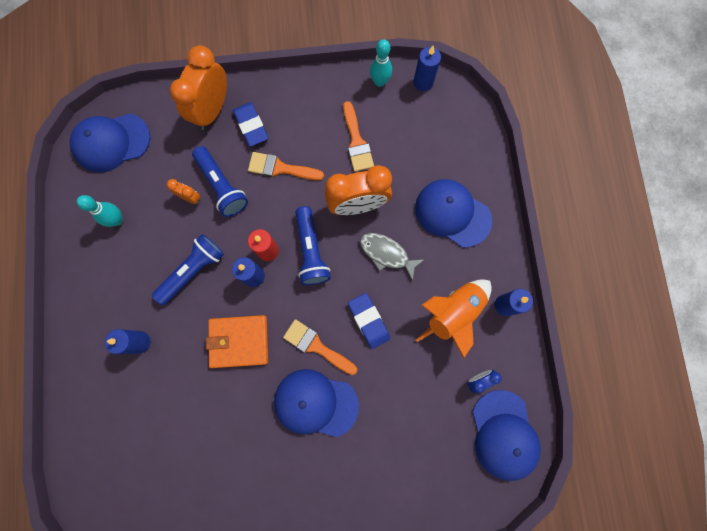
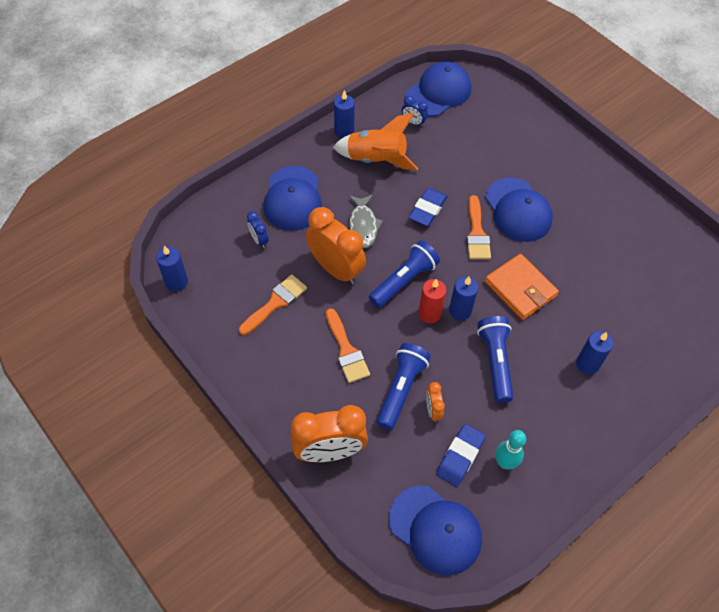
camera: 125 degrees left, 20 degrees down
blue flashlight [152,234,224,305] -> blue flashlight turned 75 degrees clockwise [477,316,514,403]
blue eraser [233,102,268,147] -> blue eraser moved to [436,424,486,487]
turquoise bowling pin [370,39,392,87] -> none
none -> blue clock [247,211,269,248]

